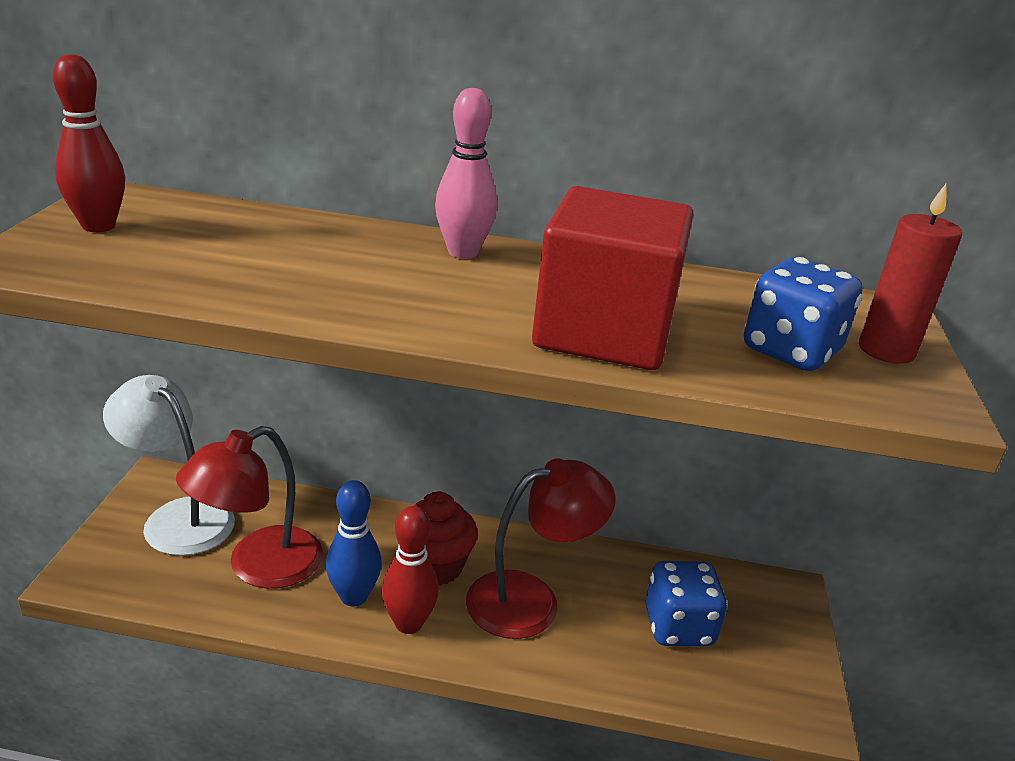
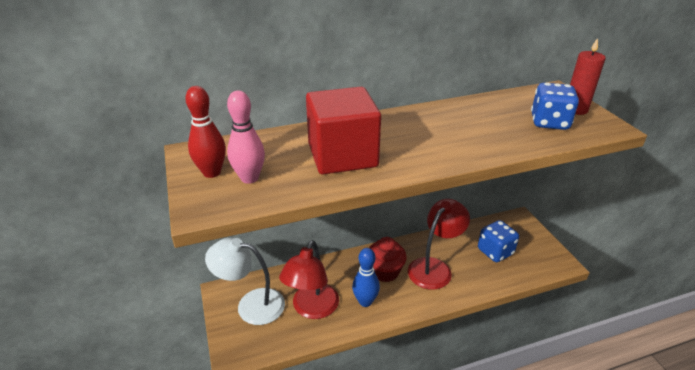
camera: 25 degrees left, 5 degrees up
red bowling pin [382,506,439,634] -> none
pink bowling pin [435,88,497,259] -> pink bowling pin moved to [227,91,265,184]
red cube [532,186,694,370] -> red cube moved to [306,87,381,175]

